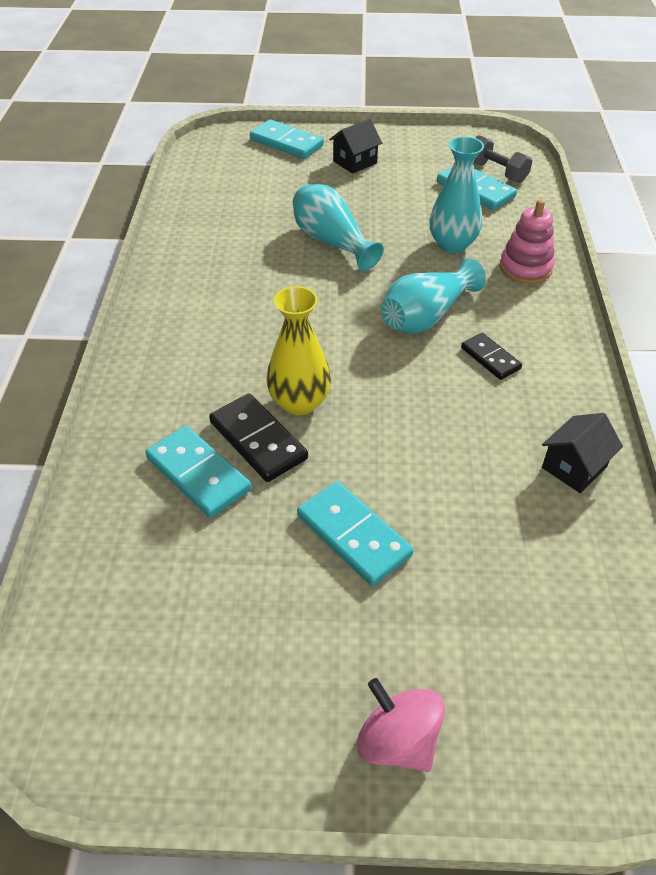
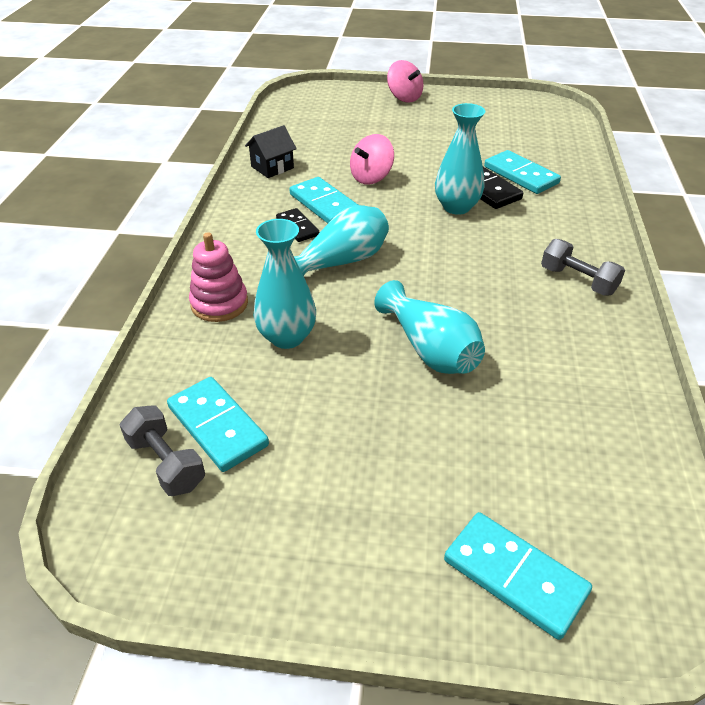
camera: 175 degrees left, 5 degrees down
yellow vase [267,286,331,416] -> turquoise vase [435,103,485,215]
turquoise domino [297,481,414,586] -> turquoise domino moved to [289,177,358,223]
black house [329,119,382,174] -> none
none -> pink spinning top [350,134,394,185]
none -> grey dumbbell [541,239,625,296]

